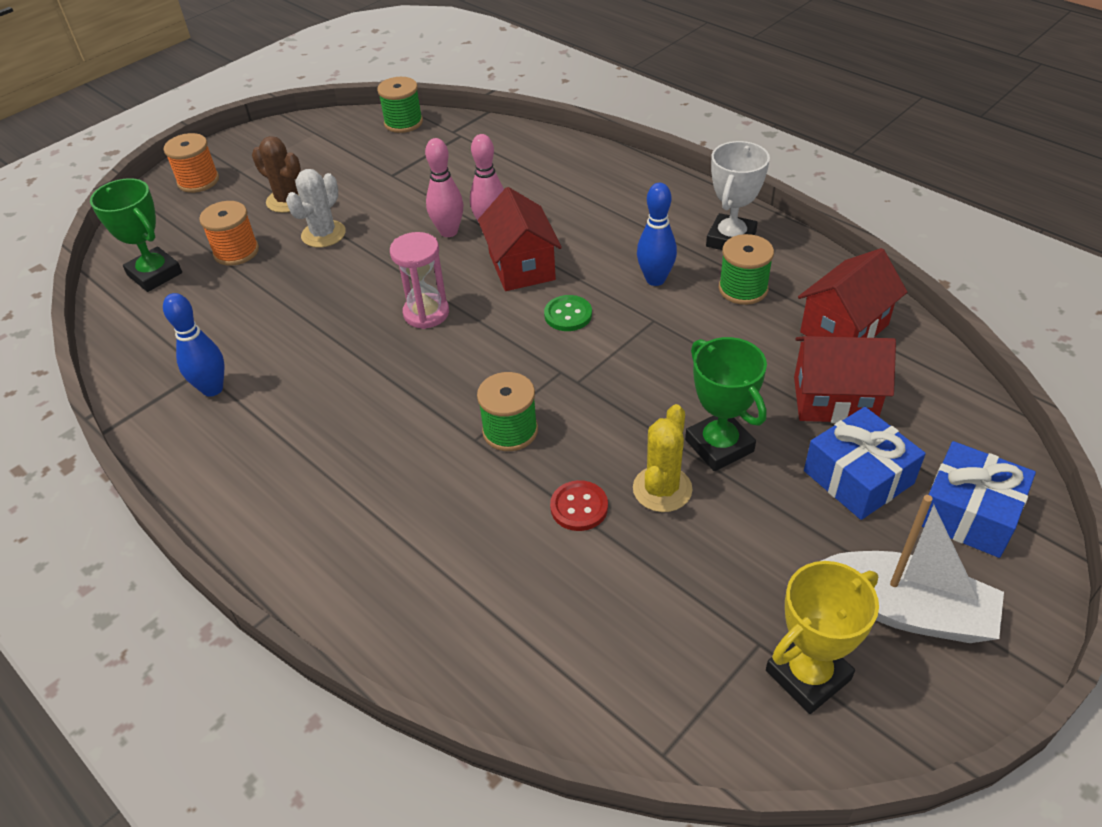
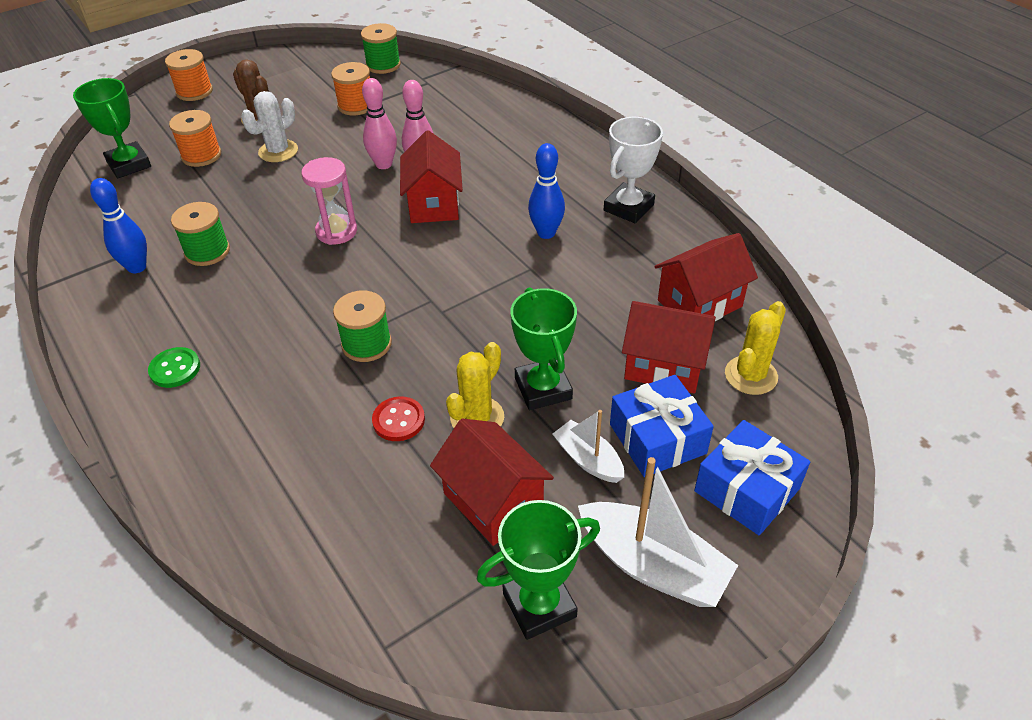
camera: 10 degrees right, 0 degrees up
green button [544,295,592,331] -> green button moved to [148,347,200,388]
green spool [719,234,774,305] -> green spool moved to [171,202,230,266]
yellow trophy [766,561,879,714] -> green trophy [477,500,600,640]
none -> orange spool [331,62,370,115]
none -> red house [430,419,554,546]
none -> white boat [553,410,624,483]
none -> yellow cactus [725,301,786,395]

